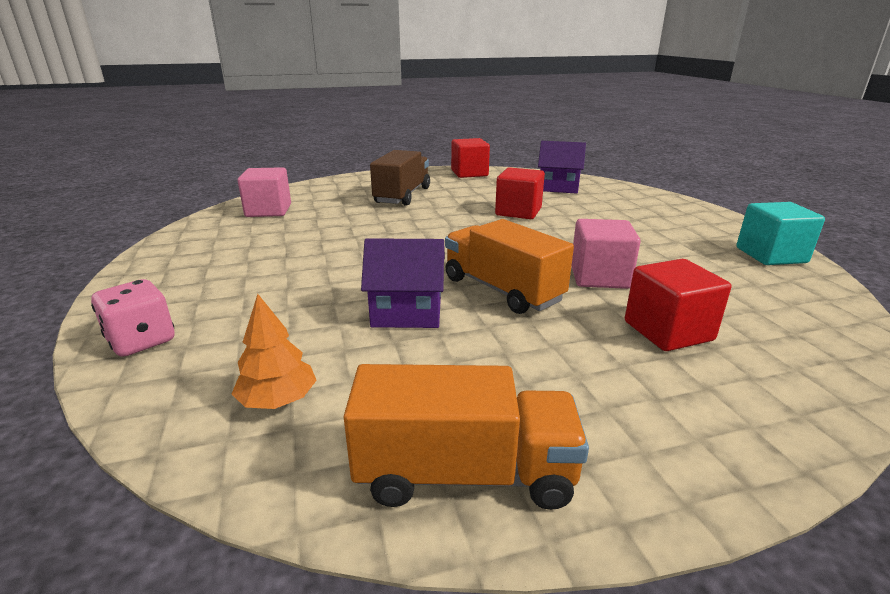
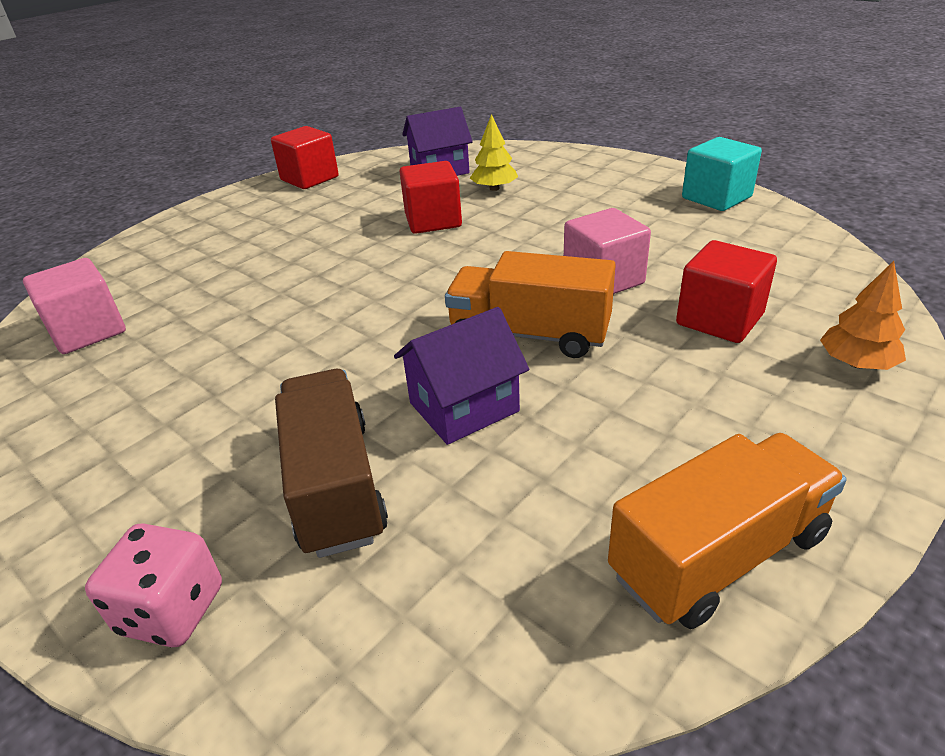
camera: 30 degrees left, 10 degrees up
orange tree [232,294,317,409] -> orange tree moved to [820,261,906,370]
brown truck [370,150,430,206] -> brown truck moved to [275,369,388,558]
none -> yellow tree [470,114,518,191]

